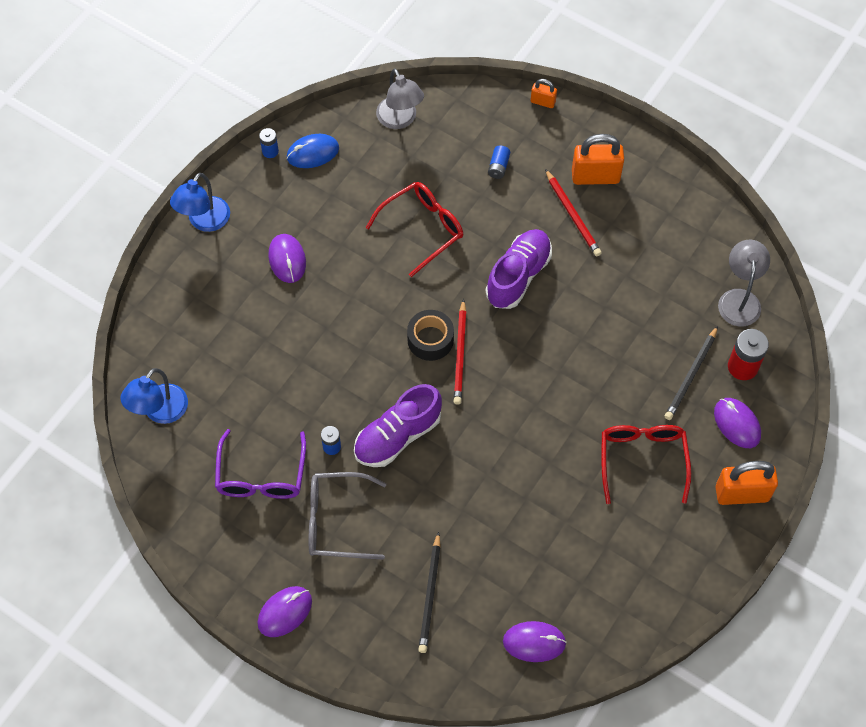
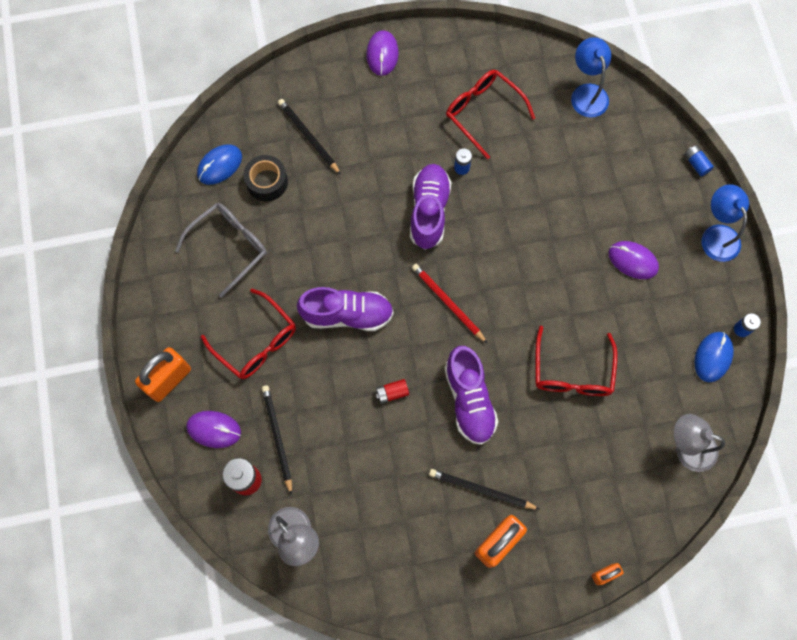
camera: 135 degrees right, 10 degrees up
purple glasses [215,429,306,499] -> red glasses [446,70,535,159]
grey glasses [309,472,386,560] -> grey glasses moved to [175,203,267,298]
black tape [407,310,454,361] -> black tape moved to [243,155,288,201]
blue battery [488,146,510,179] -> blue battery moved to [684,145,714,176]
purple mouse [503,621,567,662] -> blue mouse [197,144,242,185]
red pencil [545,169,602,256] -> black pencil [429,469,539,509]
none -> purple shoe [297,287,394,331]
none -> red battery [376,379,409,404]

